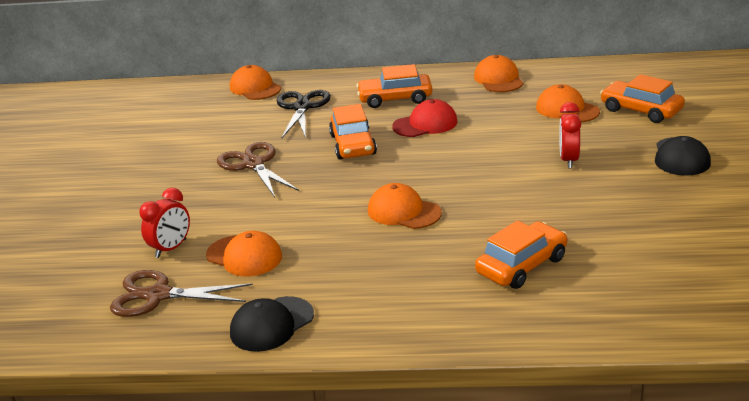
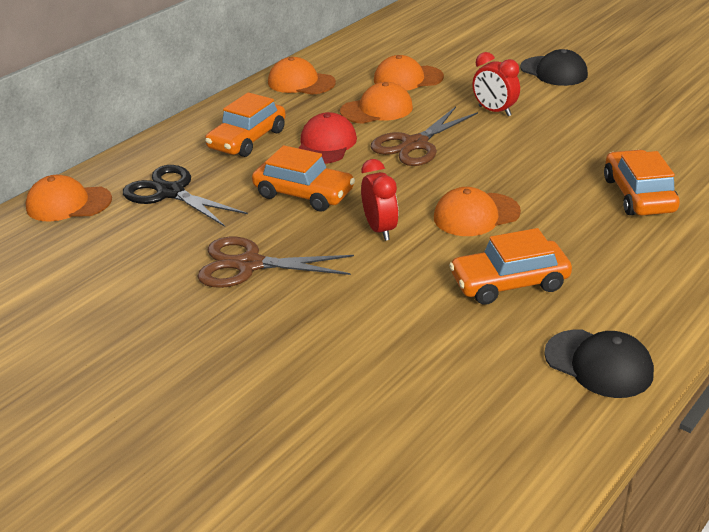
camera: 55 degrees left, 5 degrees up
brown scissors [110,270,253,317] -> brown scissors moved to [371,106,478,166]
red clock [139,188,190,258] -> red clock moved to [361,159,399,241]
orange cap [206,231,282,277] -> orange cap moved to [340,82,413,124]
black cap [230,296,314,352] -> black cap turned 45 degrees counterclockwise [544,330,654,398]
orange car [600,74,685,123] -> orange car moved to [449,228,572,305]

